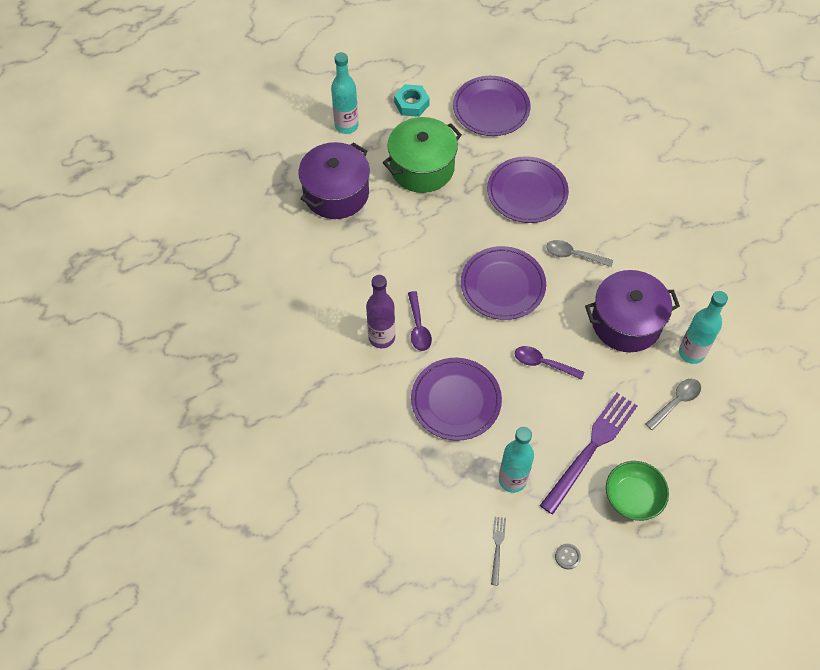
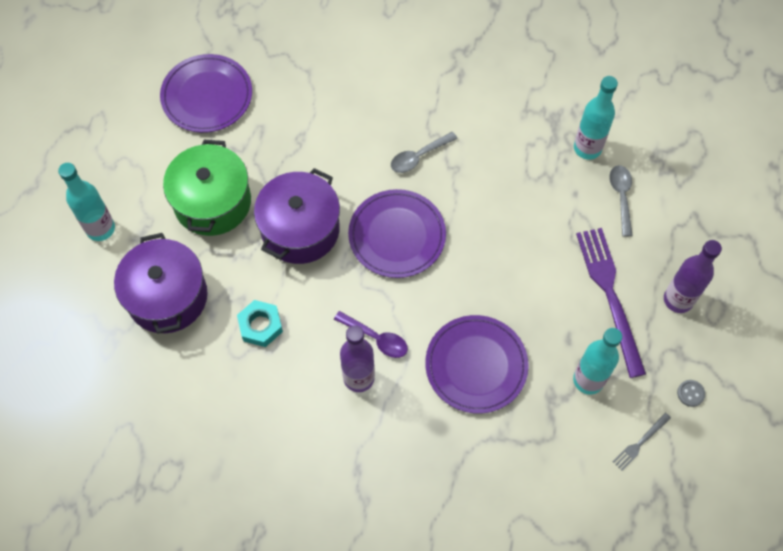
camera: 50 degrees left, 5 degrees up
turquoise nut [394,84,430,117] -> turquoise nut moved to [237,300,283,347]
purple plate [487,156,569,223] -> none
grey fork [491,517,506,586] -> grey fork turned 90 degrees counterclockwise [613,413,671,471]
purple spoon [515,346,584,380] -> none
purple pot [585,270,680,352] -> purple pot moved to [254,168,340,264]
green bowl [606,461,669,521] -> purple bottle [664,240,722,313]

